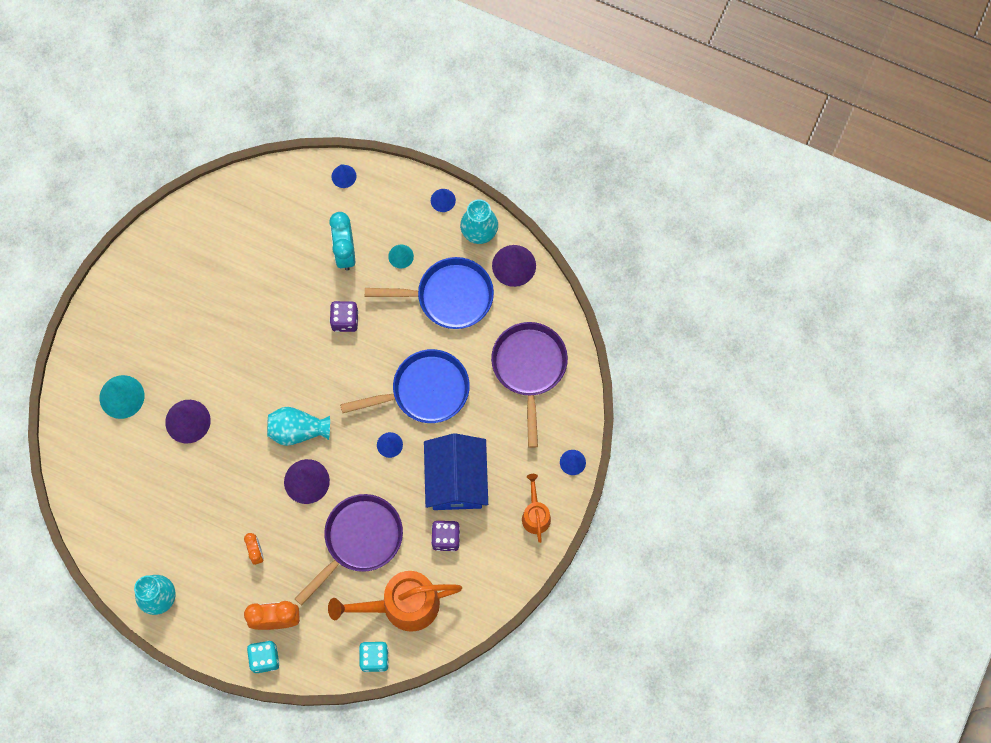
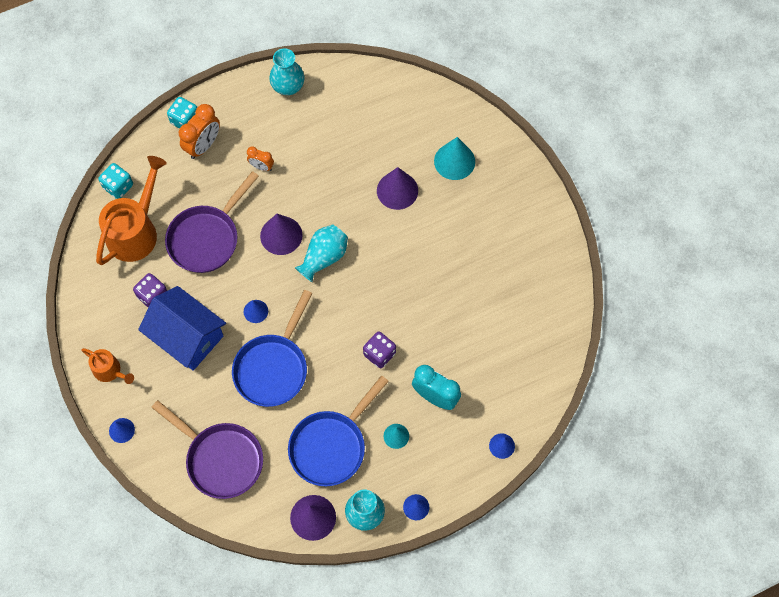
camera: 130 degrees right, 5 degrees down
purple pan [295,494,403,605] -> purple pan turned 45 degrees clockwise [165,171,259,273]

